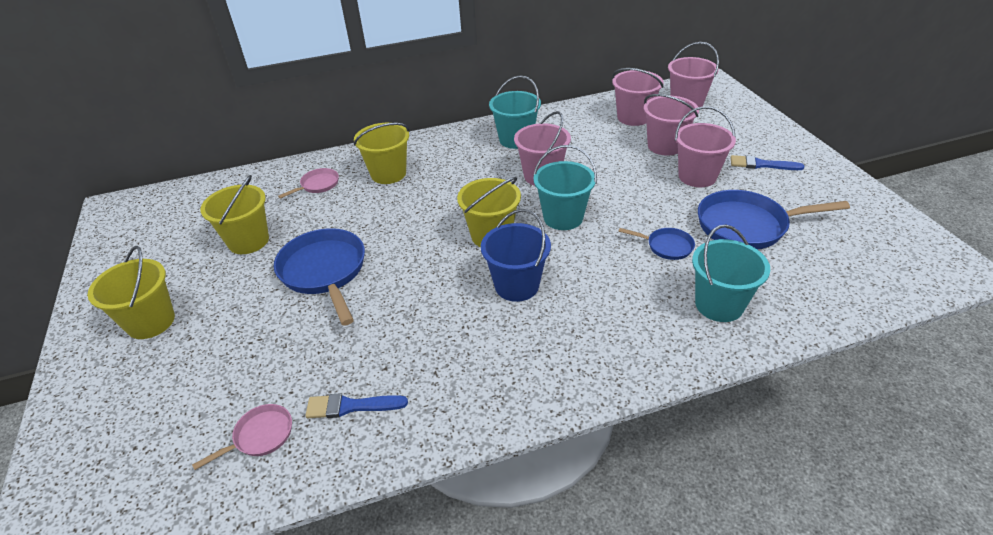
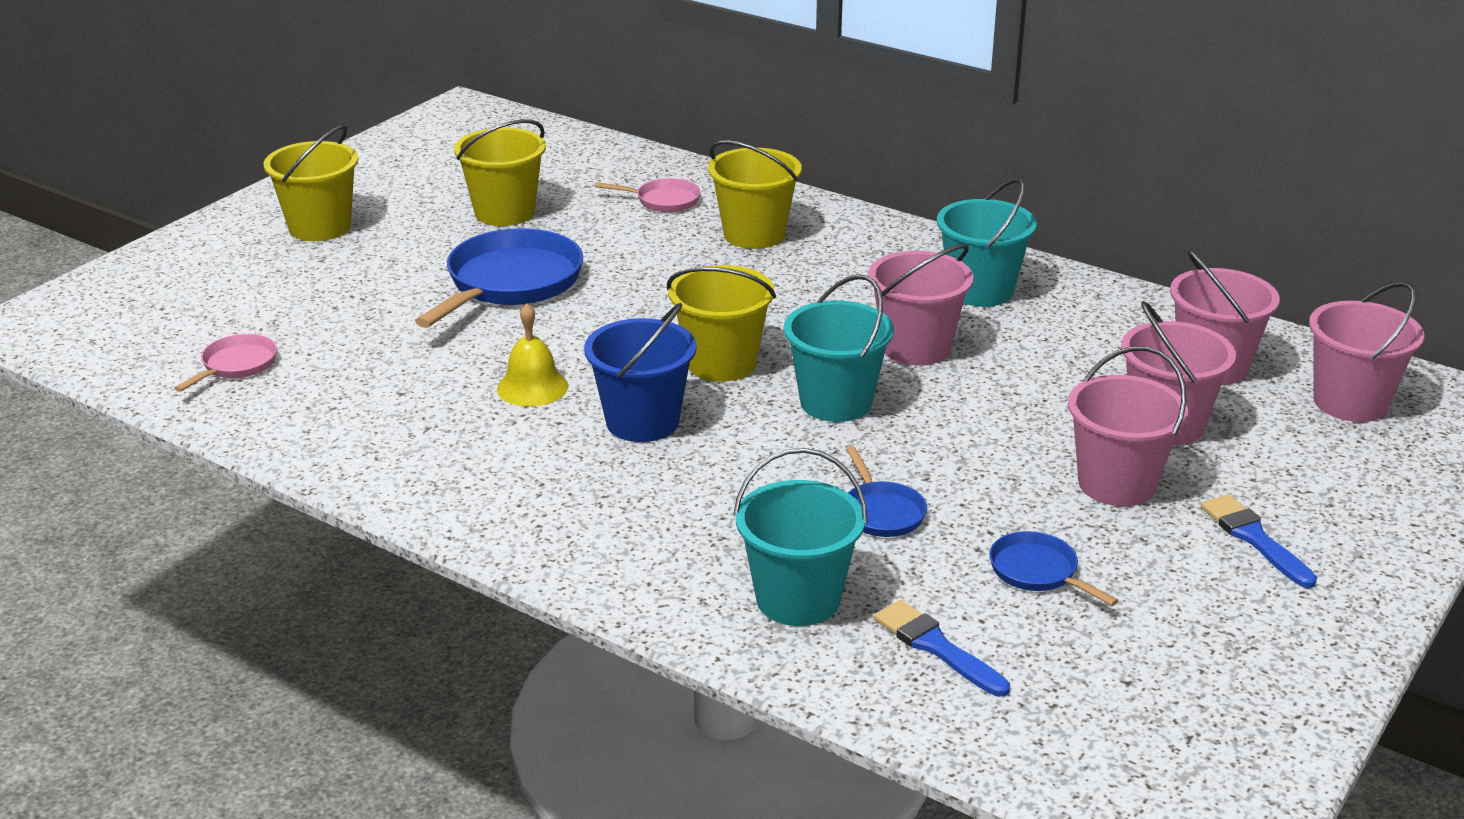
camera: 50 degrees right, 10 degrees down
pink pan [192,404,292,470] -> pink pan turned 75 degrees counterclockwise [174,334,277,392]
blue brush [305,393,408,418] -> blue brush moved to [874,600,1010,697]
blue pan [698,190,850,249] -> blue pan [989,531,1119,606], size x0.50
none -> yellow bell [497,303,568,407]

